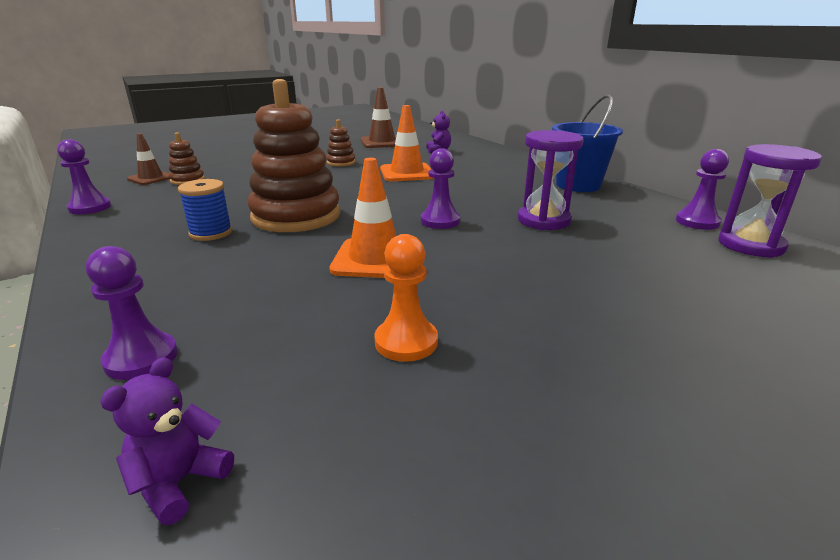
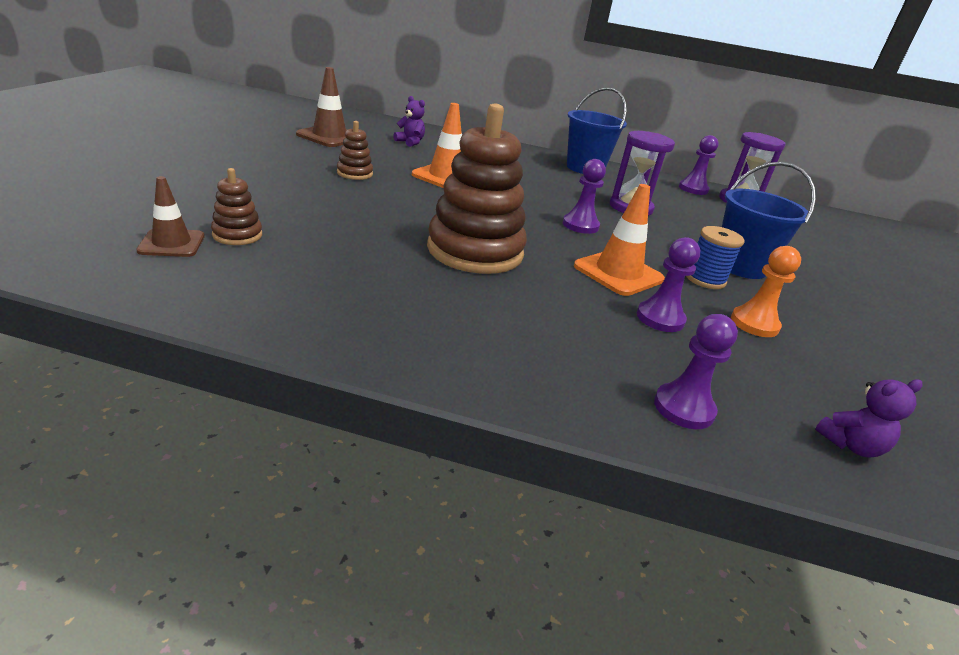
camera: 50 degrees left, 5 degrees up
purple pawn [57,139,111,214] -> purple pawn moved to [637,237,700,332]
purple teddy bear [100,357,234,526] -> purple teddy bear turned 90 degrees counterclockwise [815,379,922,457]
blue spool [178,179,232,241] -> blue spool moved to [686,226,744,289]
none -> blue bucket [722,162,816,279]

